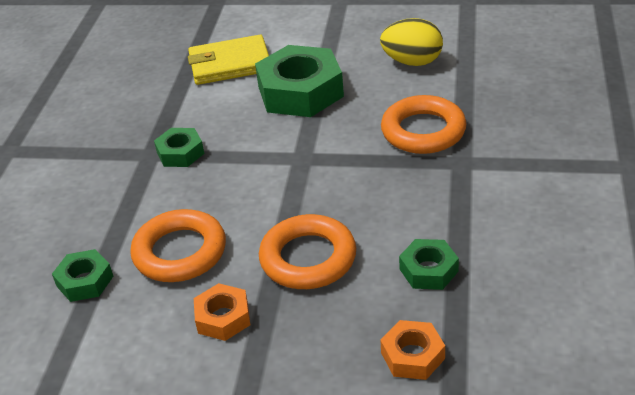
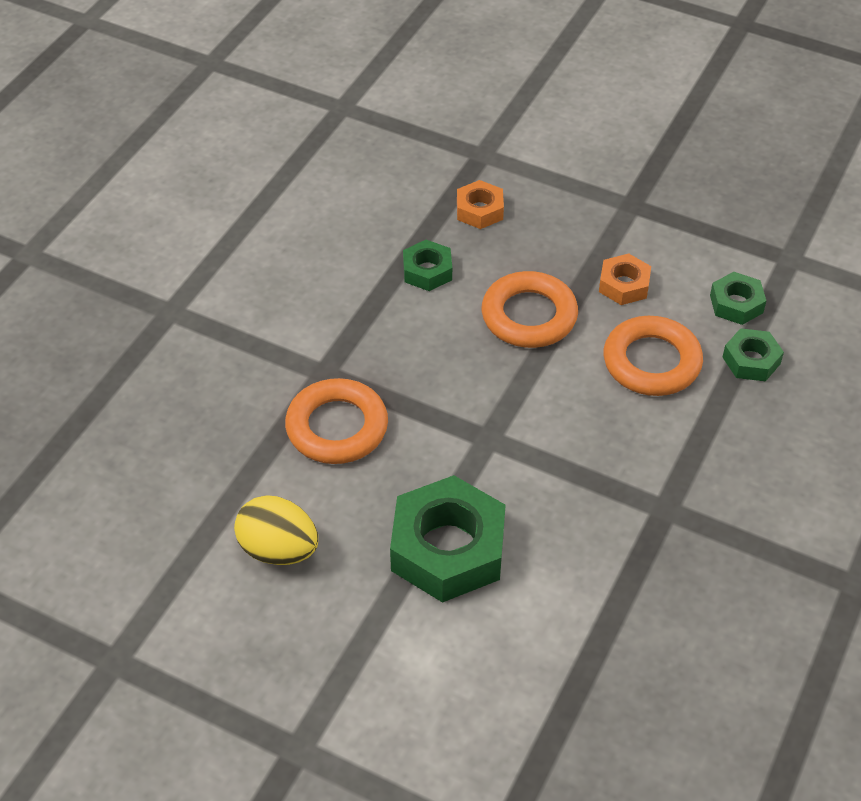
camera: 165 degrees left, 10 degrees up
green nut [154,128,204,167] -> green nut moved to [710,272,766,325]
yellow wallet [188,35,269,85] -> none

